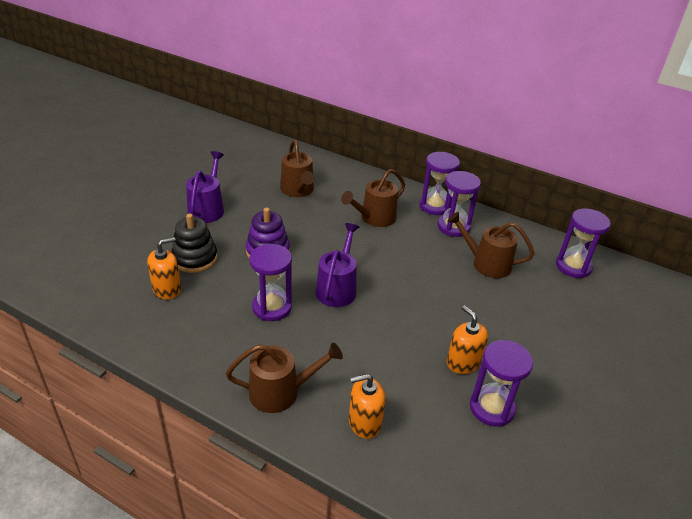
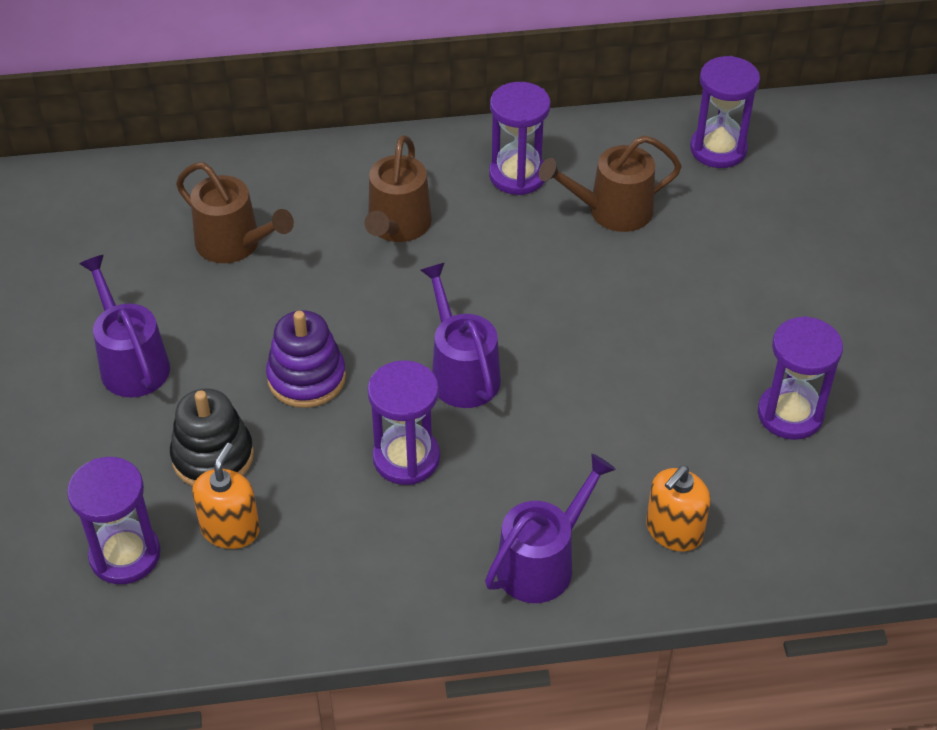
camera: 35 degrees left, 10 degrees up
brown watering can [226,343,343,413] -> purple watering can [485,454,616,603]
purple hourglass [419,152,460,215] -> purple hourglass moved to [67,457,161,584]
orange soap dispenser [447,305,488,374] -> none

